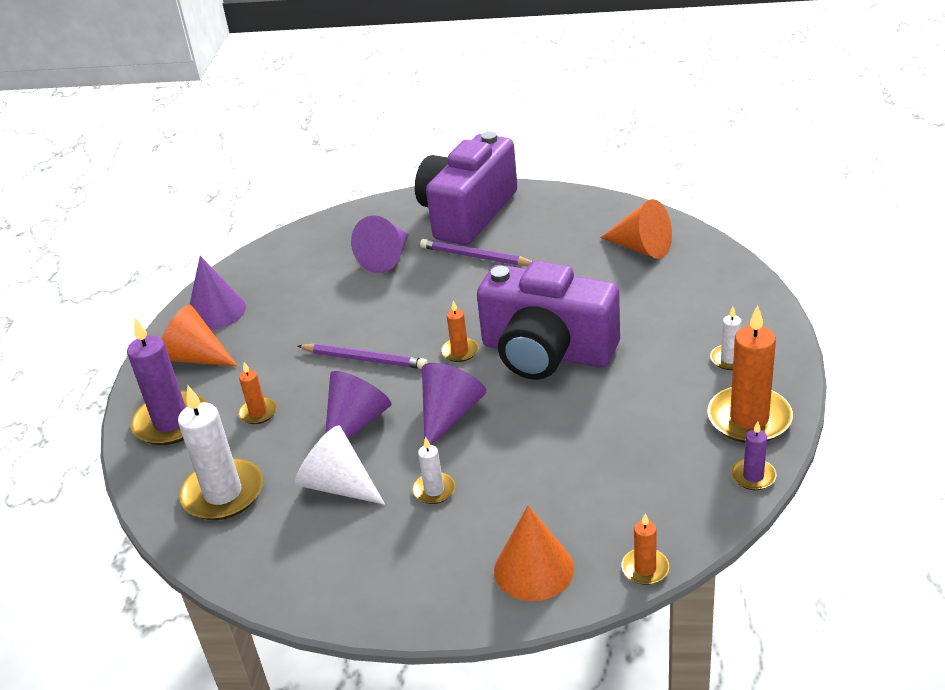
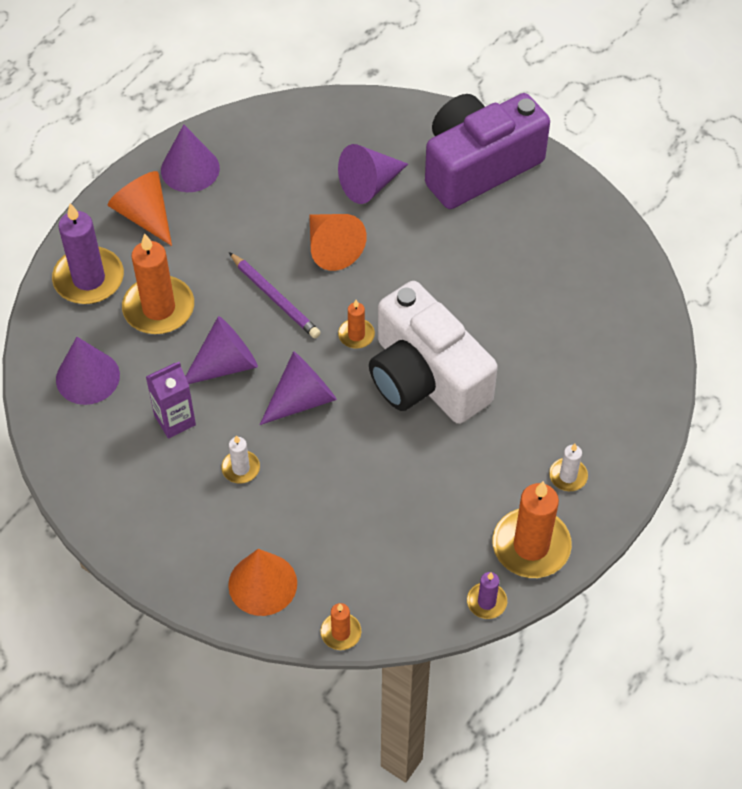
camera: 25 degrees right, 20 degrees up
white candle [178,385,263,520] -> purple cone [56,337,120,405]
orange candle [238,362,277,424] -> orange candle [122,233,194,334], size x1.99
white cone [295,425,385,505] -> purple carton [146,362,196,439]
purple pencil [420,239,532,266] -> none
purple camera [477,261,620,380] -> white camera [369,281,498,424]
orange cone [600,199,672,259] -> orange cone moved to [309,214,367,271]

